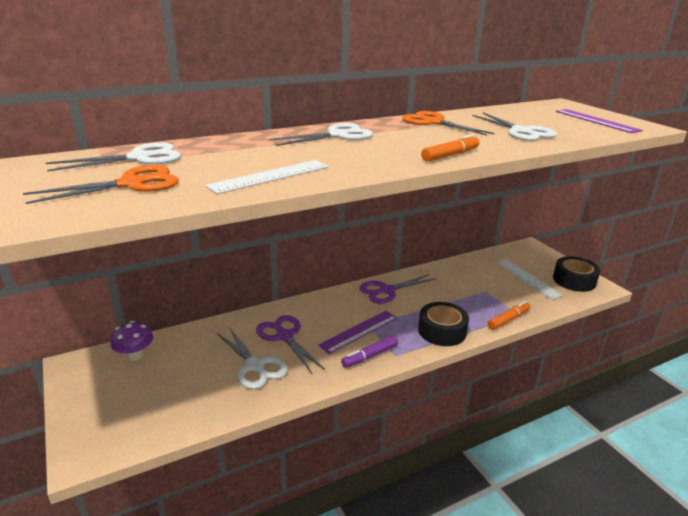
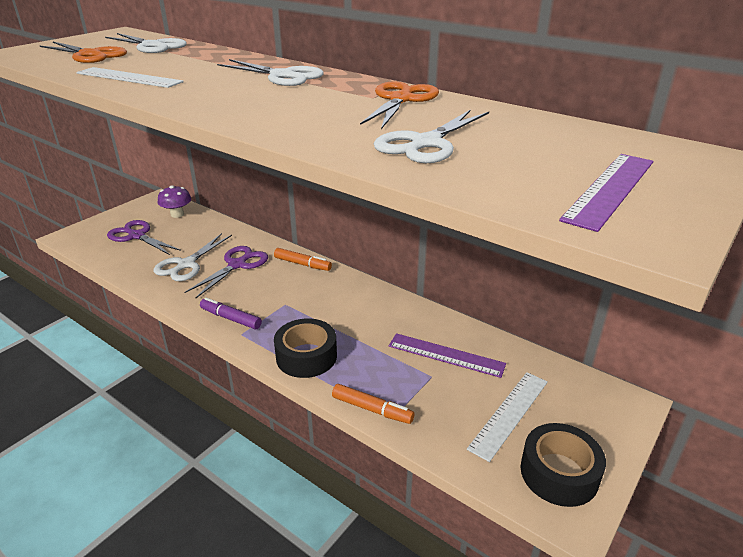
camera: 65 degrees right, 5 degrees up
purple ruler [318,311,398,354] -> purple ruler moved to [389,333,506,378]
purple scissors [359,274,436,304] -> purple scissors moved to [107,220,181,255]
orange marker [421,134,479,162] -> orange marker moved to [274,248,332,271]

